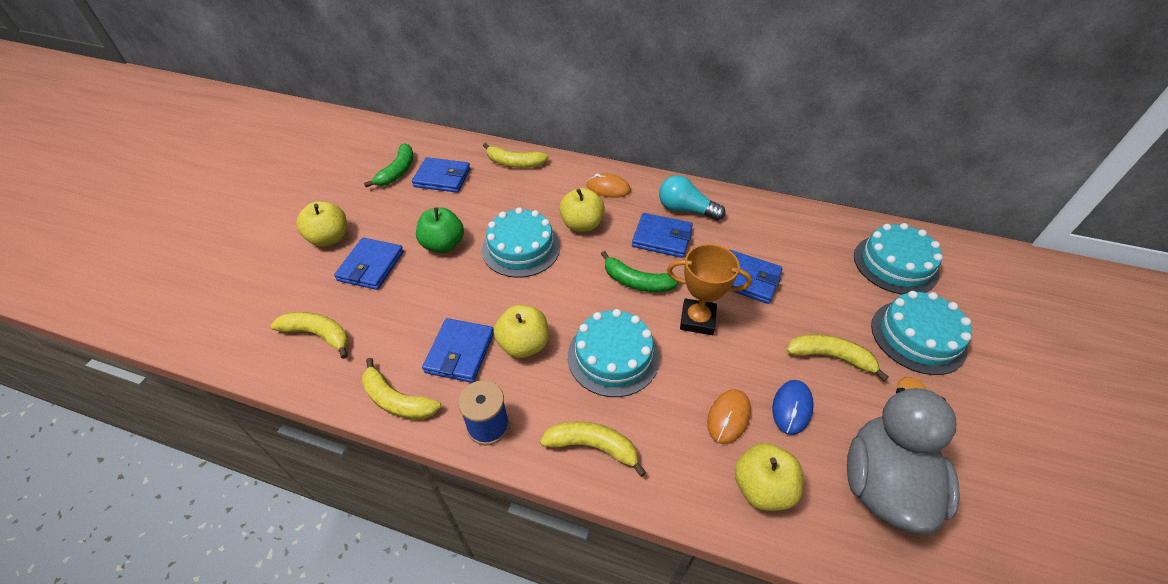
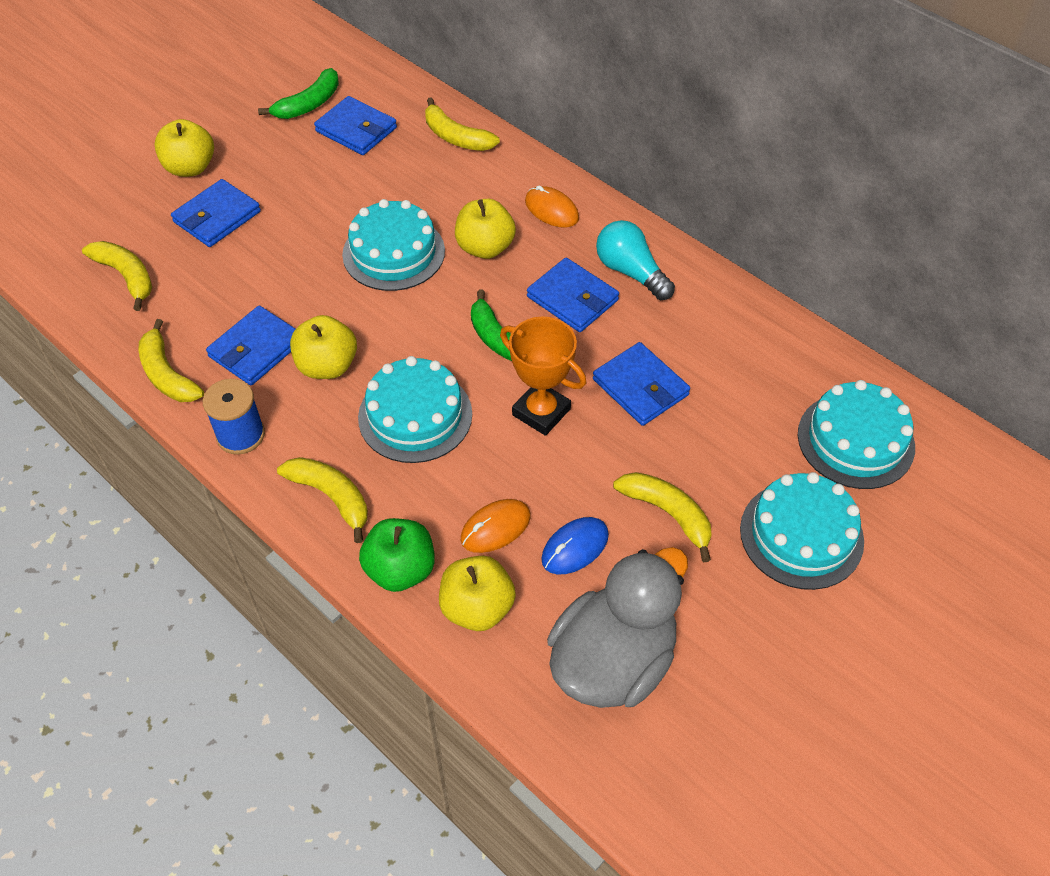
camera: 25 degrees right, 5 degrees up
green apple [416,207,464,253] -> green apple moved to [359,518,435,592]

